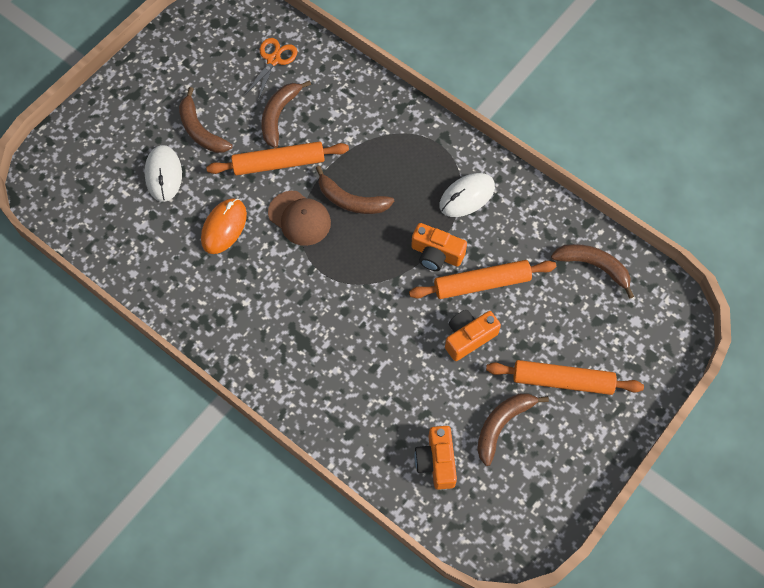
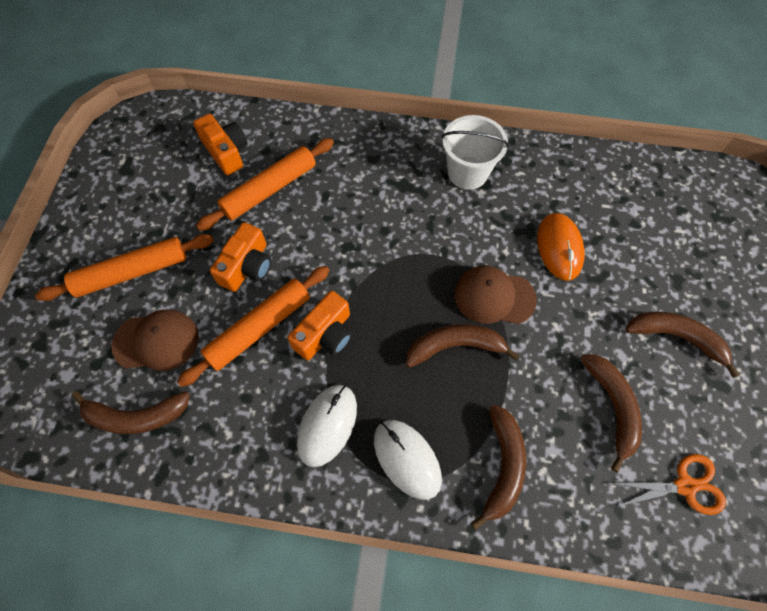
camera: 150 degrees right, 0 degrees up
white mouse [144,145,182,202] -> white mouse moved to [374,420,442,500]
orange rolling pin [206,141,349,176] -> orange rolling pin moved to [196,138,334,231]
orange scissors [245,38,297,101] -> orange scissors turned 90 degrees counterclockwise [610,454,726,515]
orange camera [411,223,467,271] -> orange camera turned 135 degrees clockwise [288,291,352,360]
brown banana [477,393,549,466] -> brown banana moved to [471,405,526,530]
none -> brown cap [112,310,199,371]
none -> white bucket [441,115,509,190]

